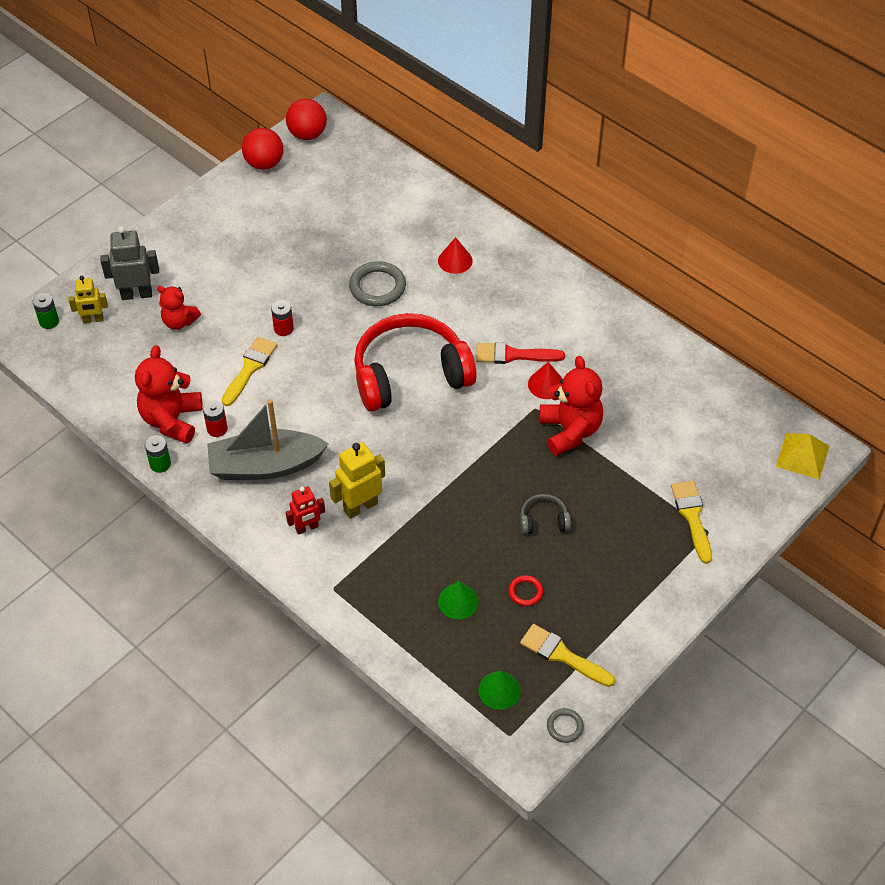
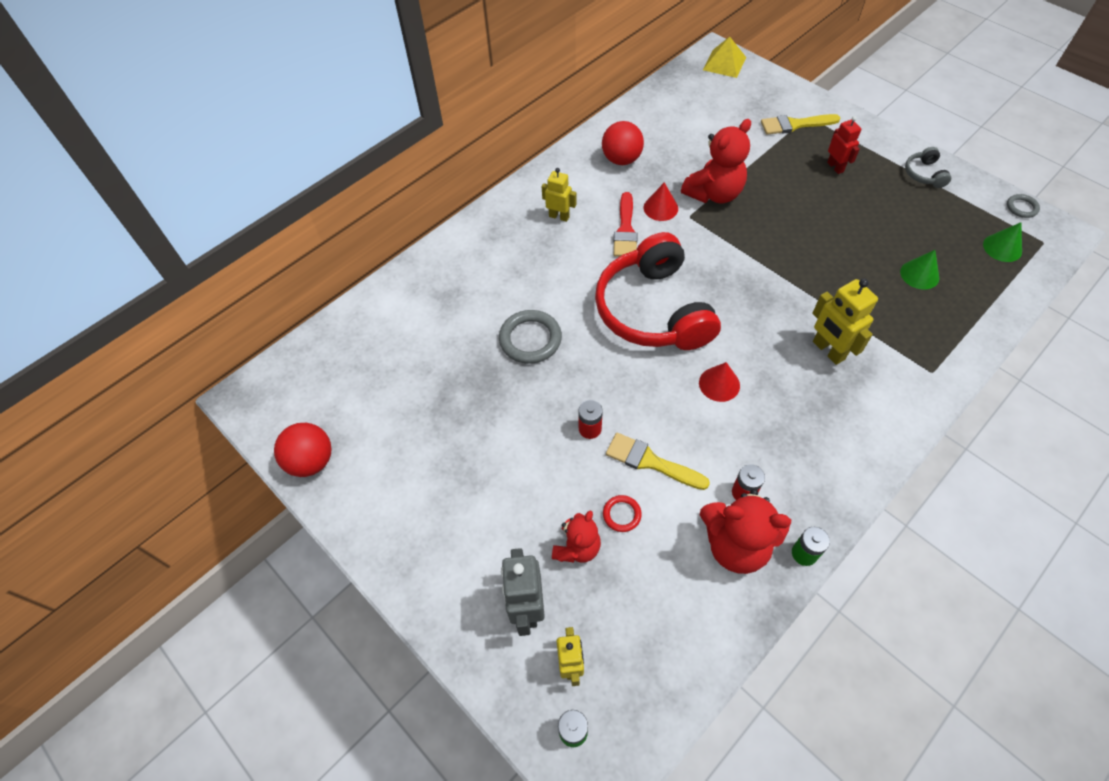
camera: 85 degrees left, 5 degrees up
grey boat [207,399,329,480] -> none
red ball [286,99,327,140] -> red ball moved to [602,121,644,165]
red robot [286,486,325,535] -> red robot moved to [827,116,861,174]
red cone [438,237,473,274] -> red cone moved to [699,362,740,402]
red ring [508,575,543,606] -> red ring moved to [603,495,642,532]
grey headphones [520,494,571,535] -> grey headphones moved to [905,147,951,188]
yellow brush [520,624,615,687] -> none
red teddy bear [539,356,603,456] -> red teddy bear turned 150 degrees clockwise [681,119,751,203]
none -> yellow robot [542,168,577,222]

